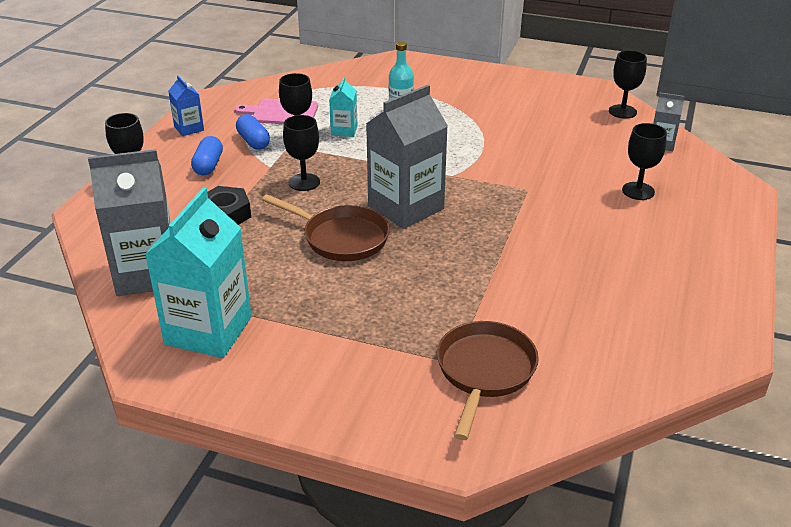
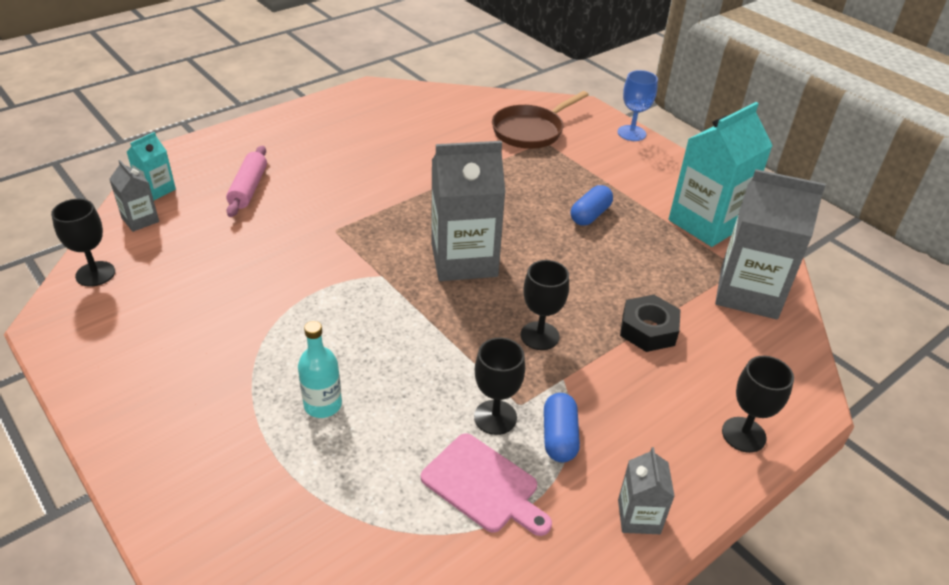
camera: 150 degrees left, 5 degrees up
blue carton [168,76,204,136] -> grey carton [618,447,675,534]
blue capsule [191,136,223,175] -> blue capsule moved to [571,185,613,226]
brown pan [262,194,390,261] -> none
turquoise carton [329,77,357,137] -> turquoise carton moved to [127,132,176,200]
black goblet [622,123,667,200] -> pink rolling pin [226,146,267,217]
none -> blue goblet [618,70,658,141]

